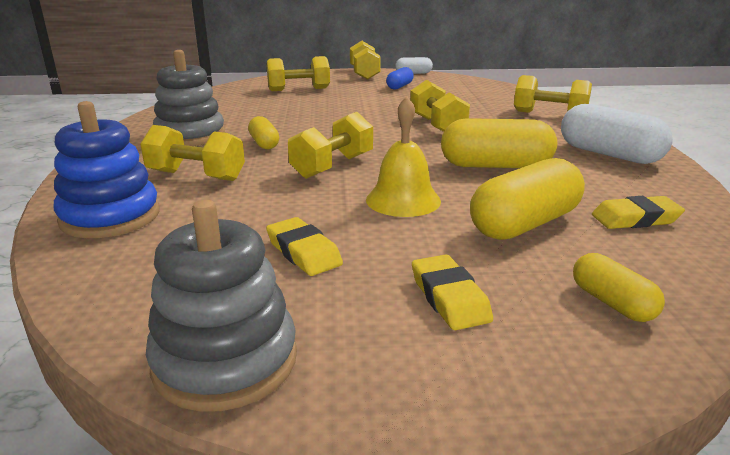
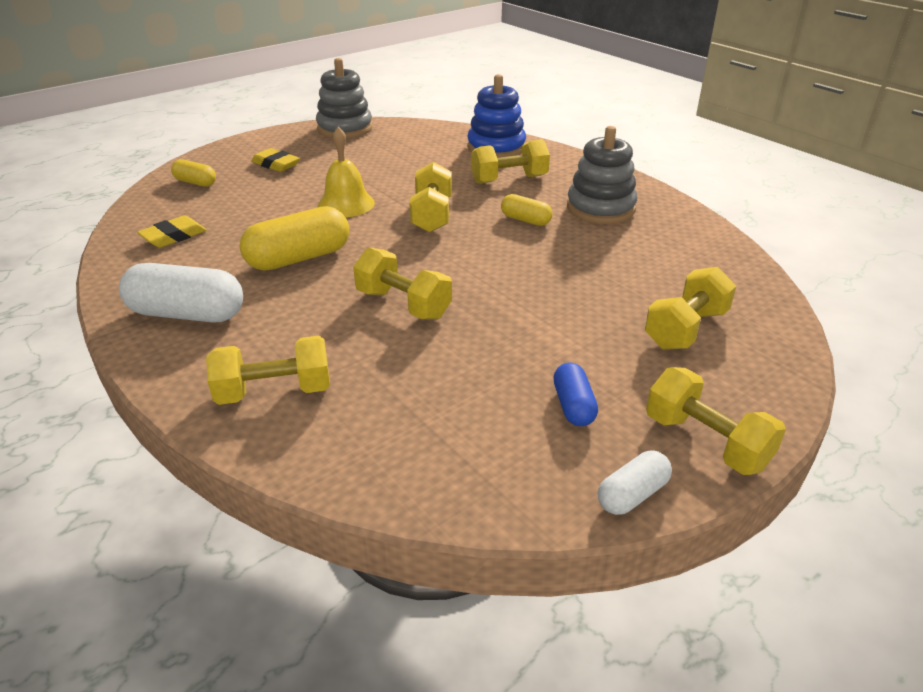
camera: 145 degrees right, 10 degrees up
yellow eraser [266,217,343,276] -> none
yellow capsule [470,158,585,240] -> none

